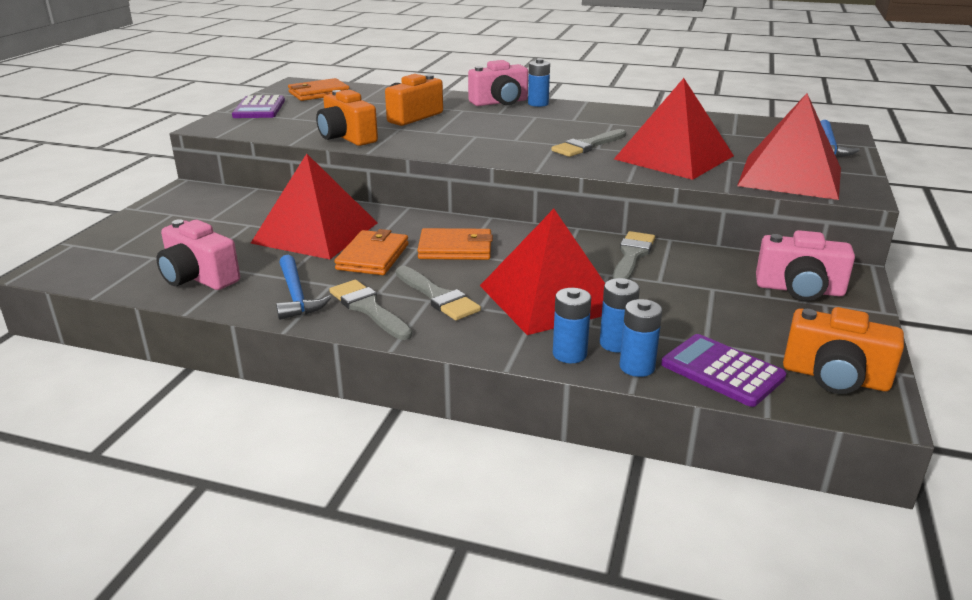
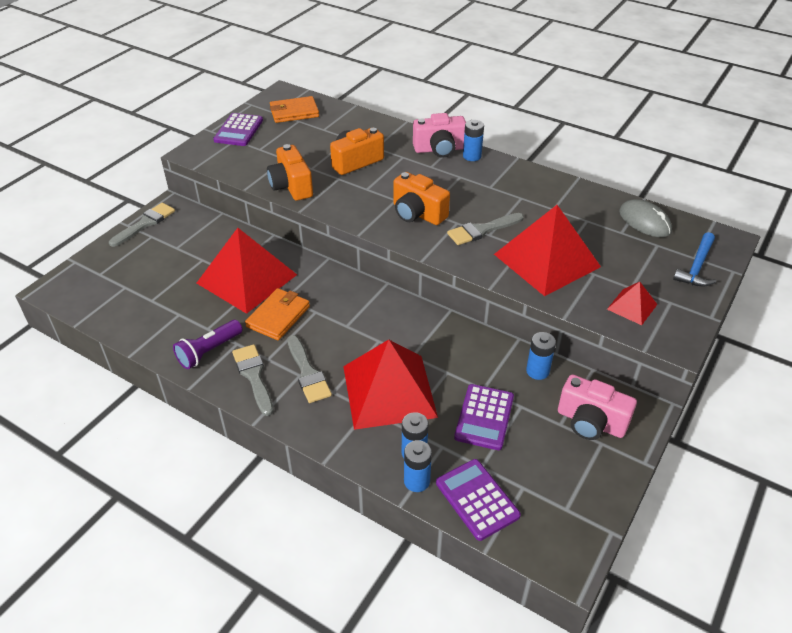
camera: 15 degrees right, 15 degrees up
pink camera [156,219,240,290] -> none
blue hammer [276,255,331,320] -> purple flashlight [173,320,243,369]
orange wallet [417,228,493,260] -> none
blue battery [553,288,591,363] -> blue battery moved to [526,332,556,380]
grey brush [612,231,655,279] -> grey brush moved to [109,203,175,247]
red pyramid [737,93,841,200] -> red pyramid [607,282,658,325], size x0.47
orange camera [783,307,904,394] -> orange camera moved to [393,172,450,225]
none -> purple calculator [454,384,514,450]
none -> grey mouse [619,199,672,237]

